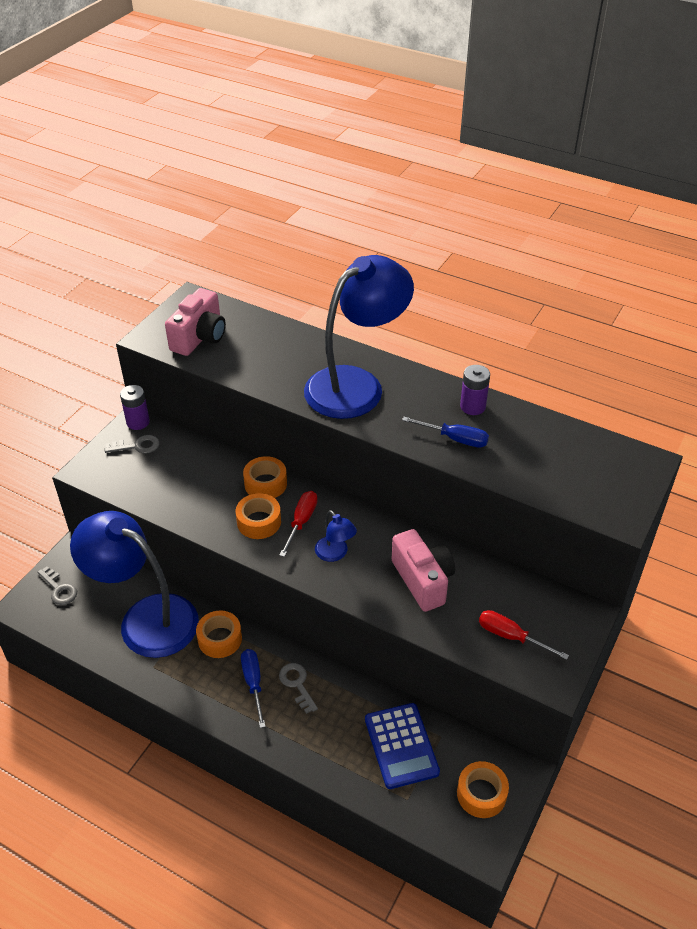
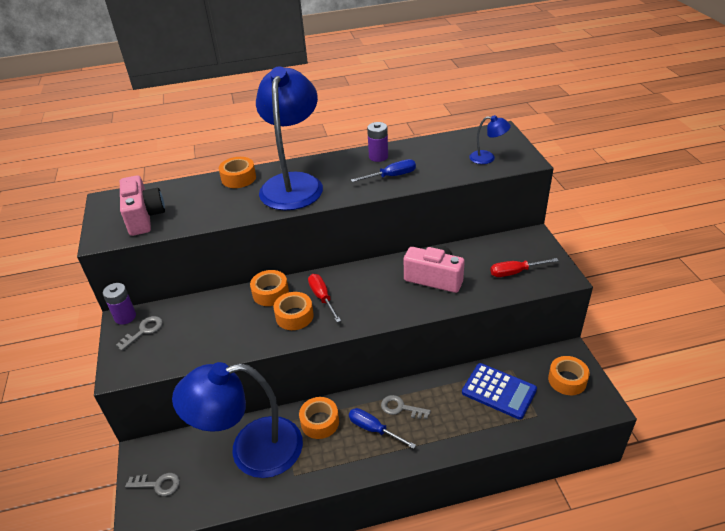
camera: 40 degrees left, 5 degrees down
blue lamp [315,510,357,562] -> blue lamp moved to [469,115,511,164]
none -> orange tape [219,157,256,188]

